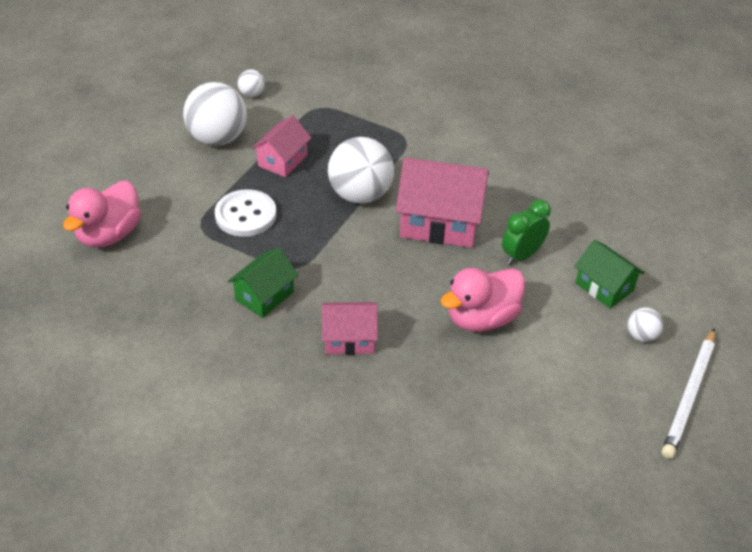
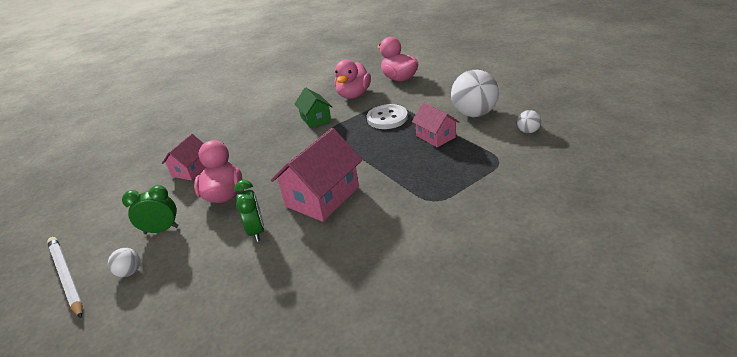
camera: 120 degrees right, 10 degrees down
pink house [322,302,378,355] -> pink house moved to [162,134,206,180]
white ball [328,137,394,204] -> none
green house [574,240,644,308] -> none
none -> green clock [122,185,179,234]
none -> pink duck [334,60,371,99]

